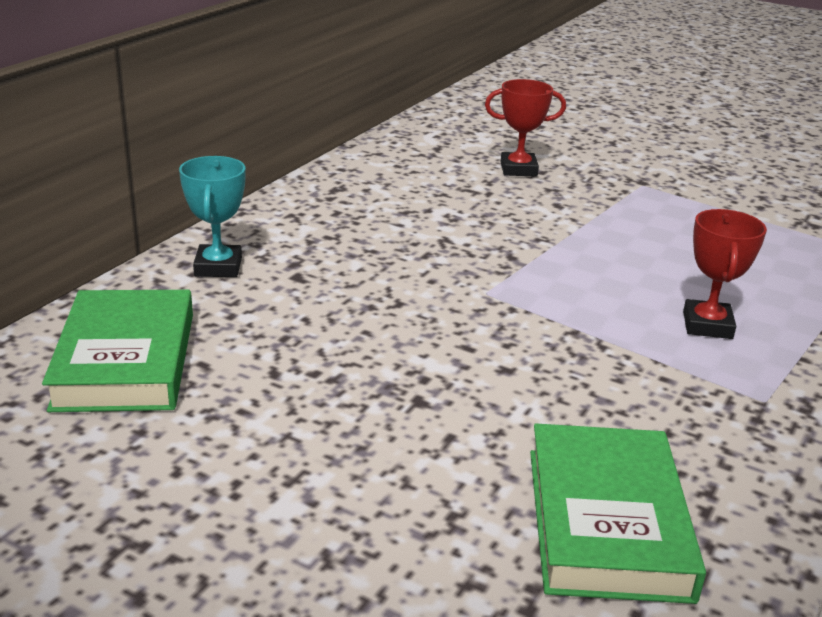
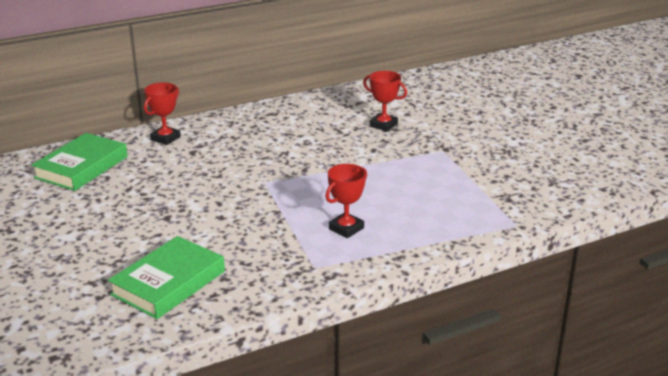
camera: 35 degrees right, 0 degrees up
turquoise trophy [179,156,245,277] -> red trophy [144,83,181,145]

